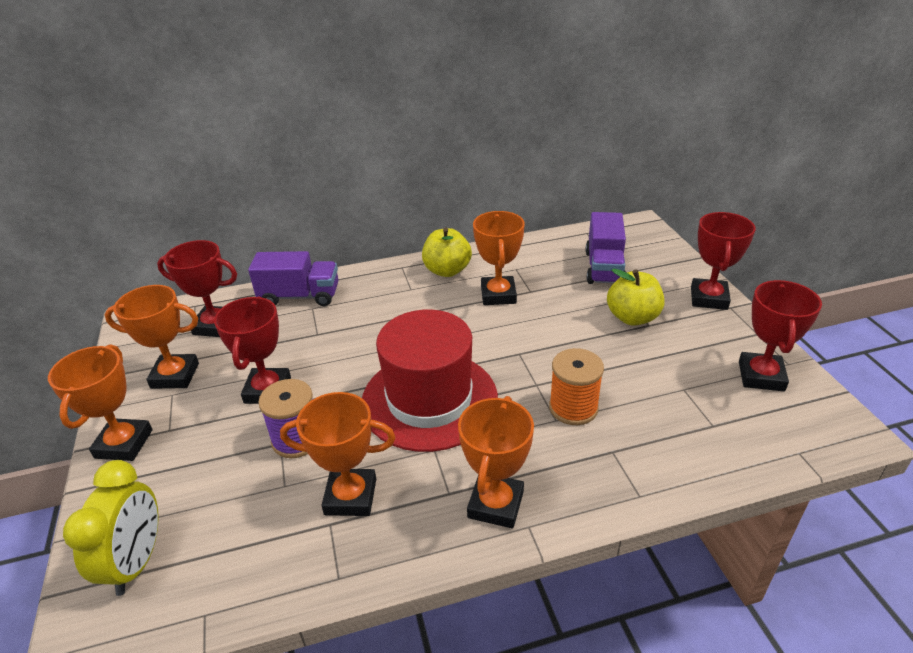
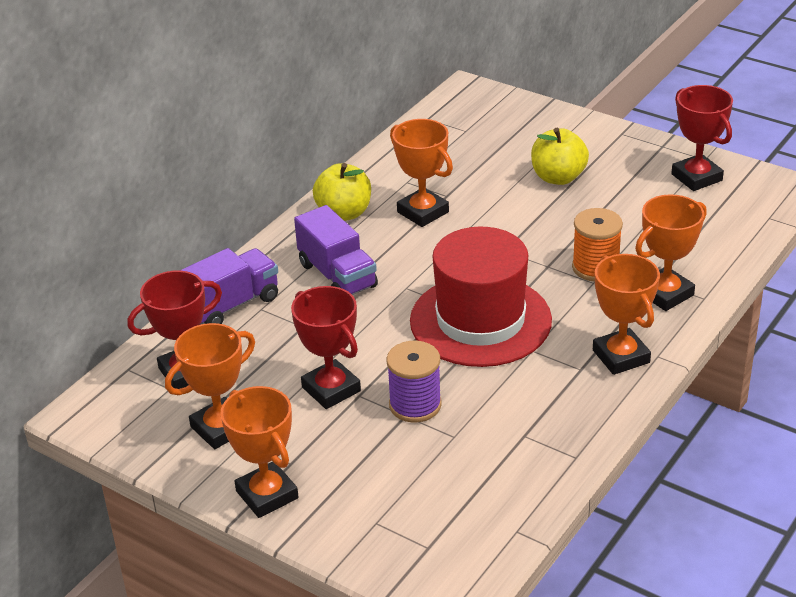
camera: 40 degrees left, 0 degrees up
yellow clock [63,460,158,596] -> none
orange trophy [280,392,396,516] -> orange trophy moved to [635,194,707,311]
purple truck [585,212,626,284] -> purple truck moved to [294,205,378,295]
red trophy [691,212,756,310] -> none

